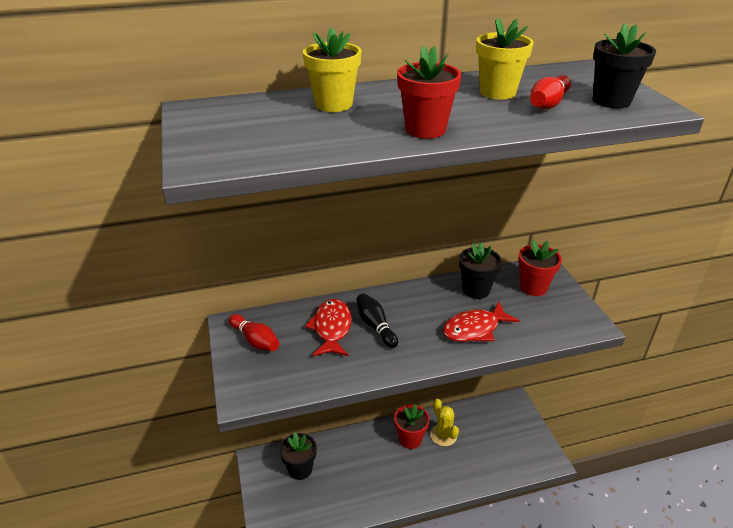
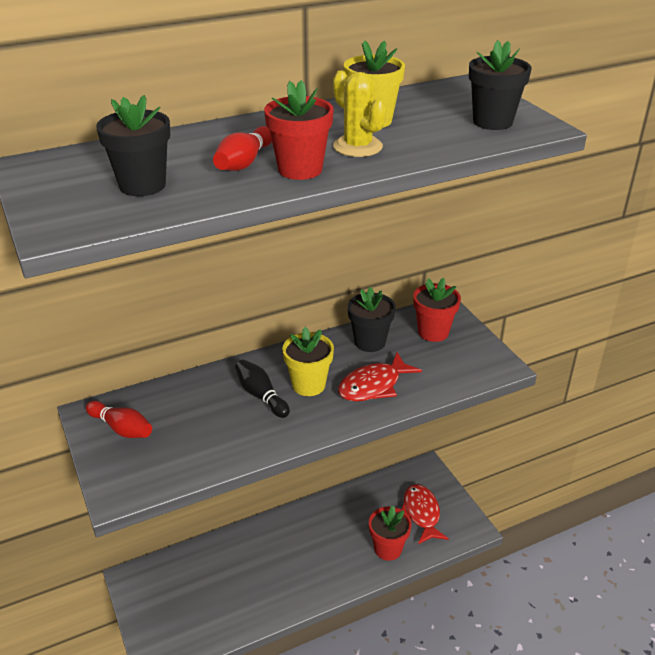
camera: 10 degrees left, 0 degrees up
black flower pot [279,432,317,480] -> black flower pot moved to [96,95,170,196]
yellow flower pot [303,27,361,112] -> yellow flower pot moved to [282,327,334,396]
red fish [305,299,352,356] -> red fish moved to [401,484,449,544]
red flower pot [394,404,430,449] -> red flower pot moved to [369,506,412,561]
yellow cactus [430,399,459,446] -> yellow cactus moved to [333,70,386,157]
red bowling pin [530,75,571,110] -> red bowling pin moved to [213,126,272,171]

